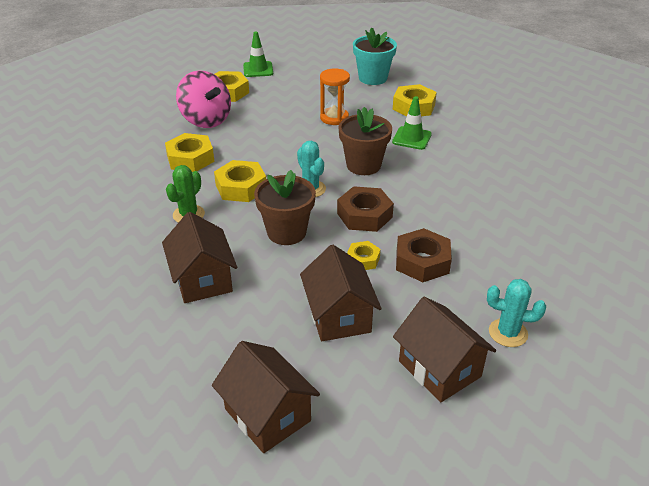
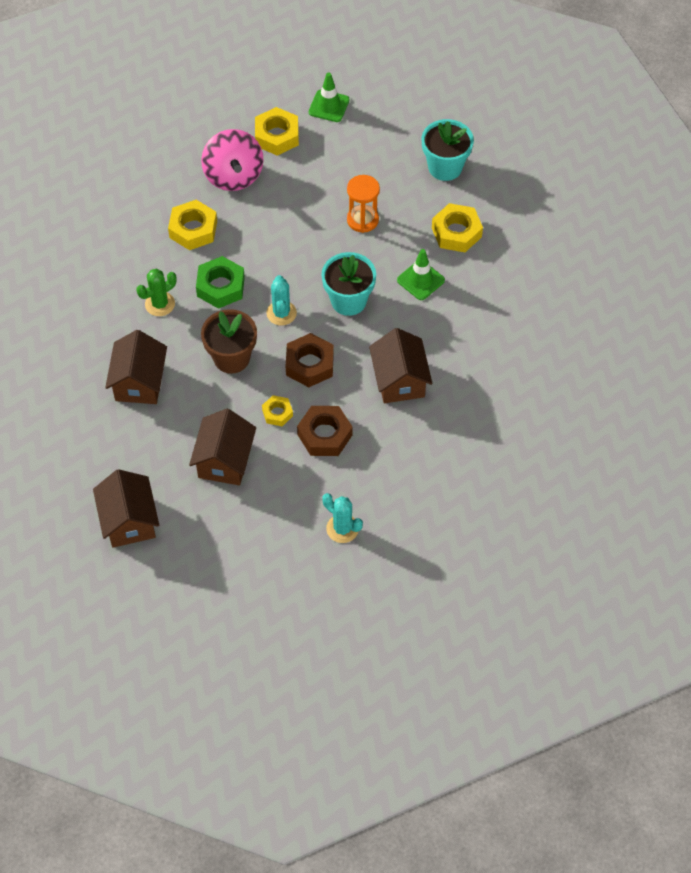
camera: 25 degrees right, 20 degrees up
yellow nut [214,160,266,202] -> green nut [196,256,245,309]
brown flower pot [339,107,392,175] -> turquoise flower pot [321,252,376,316]
brown house [393,297,496,402] -> brown house moved to [369,328,433,403]

